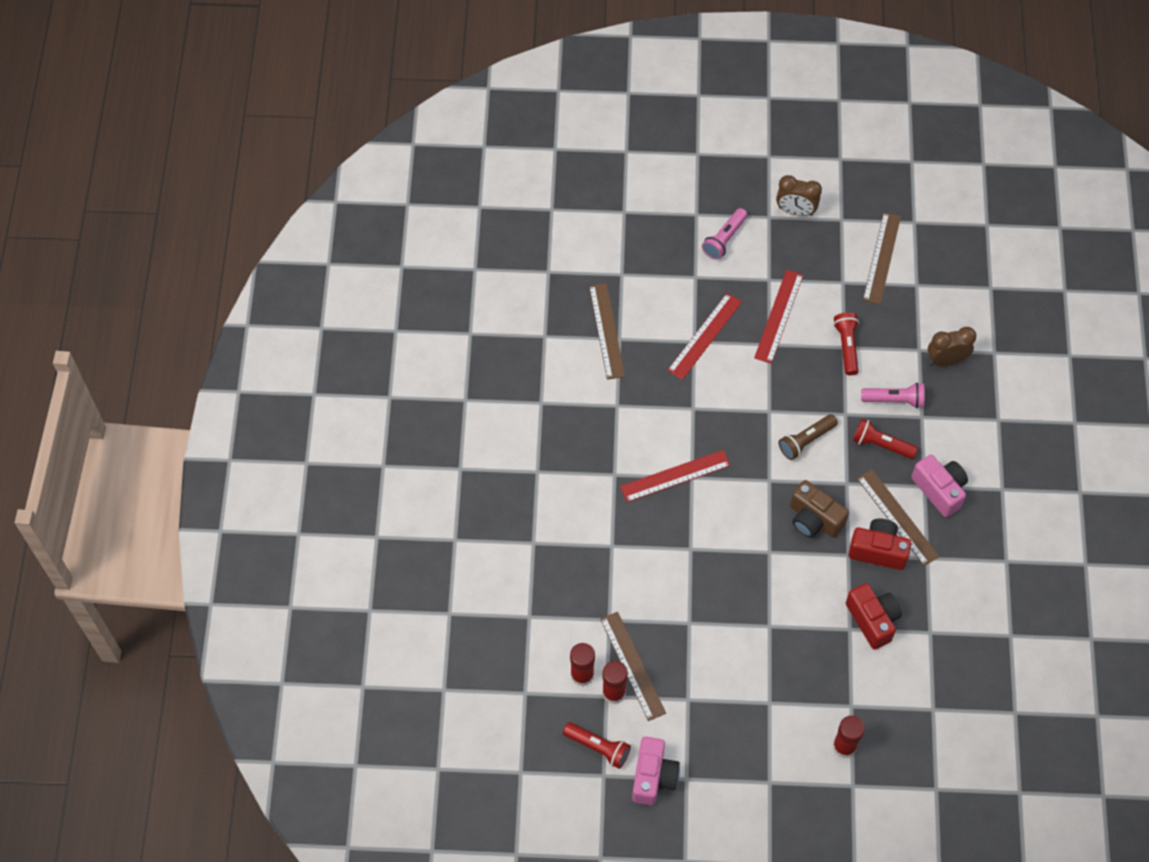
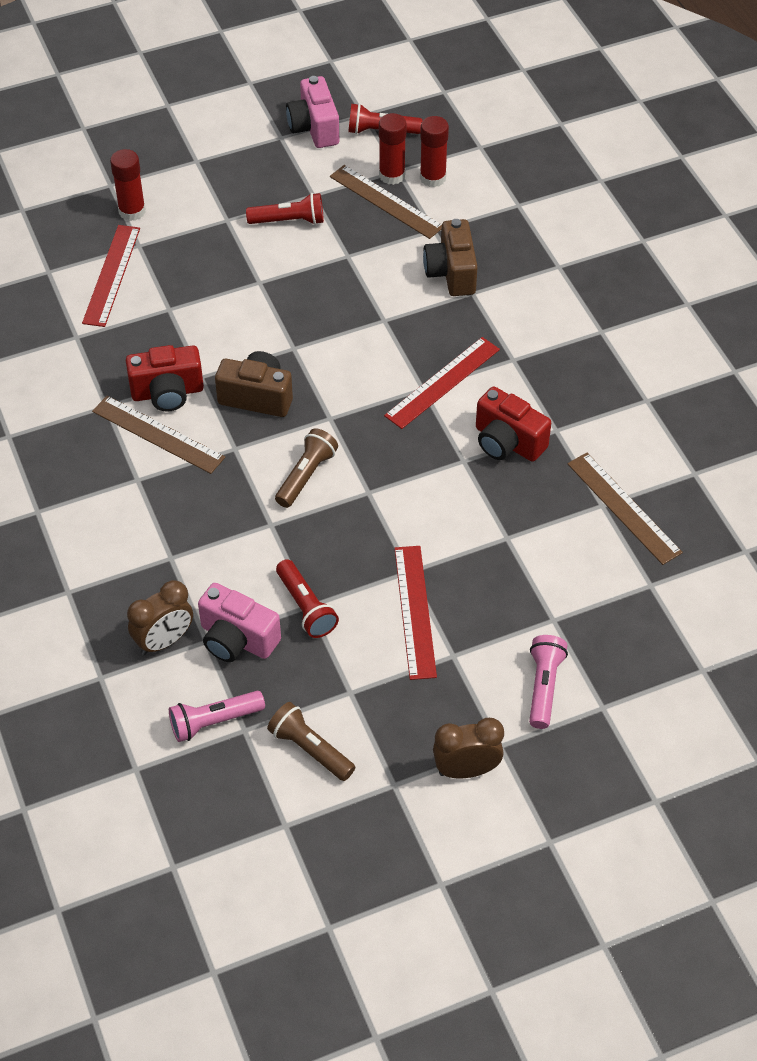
camera: 155 degrees right, 10 degrees down
red ruler [667,293,742,380] -> red ruler moved to [82,225,140,327]
red camera [846,583,902,650] -> red camera moved to [476,387,551,462]
red flashlight [853,419,918,459] -> red flashlight moved to [246,193,324,225]
pink flashlight [861,383,924,408] -> pink flashlight moved to [169,691,265,742]
brown ruler [863,212,901,305] -> brown flashlight [267,702,355,781]
pink camera [911,454,968,517] -> pink camera moved to [198,583,281,662]
none -> brown camera [423,219,478,296]

